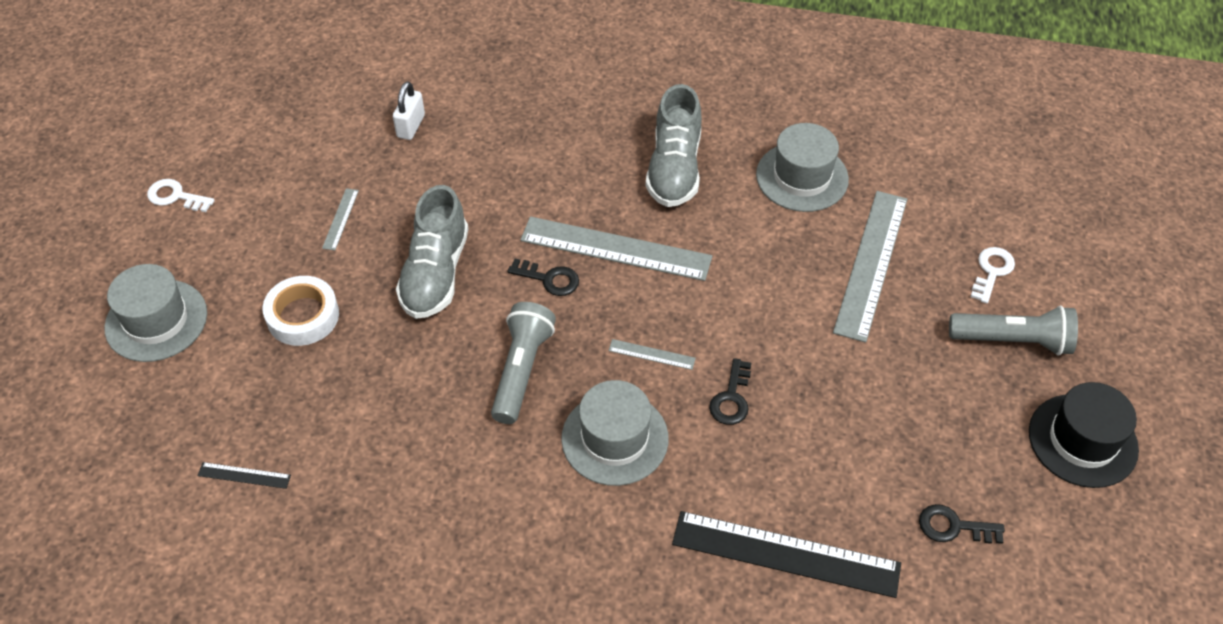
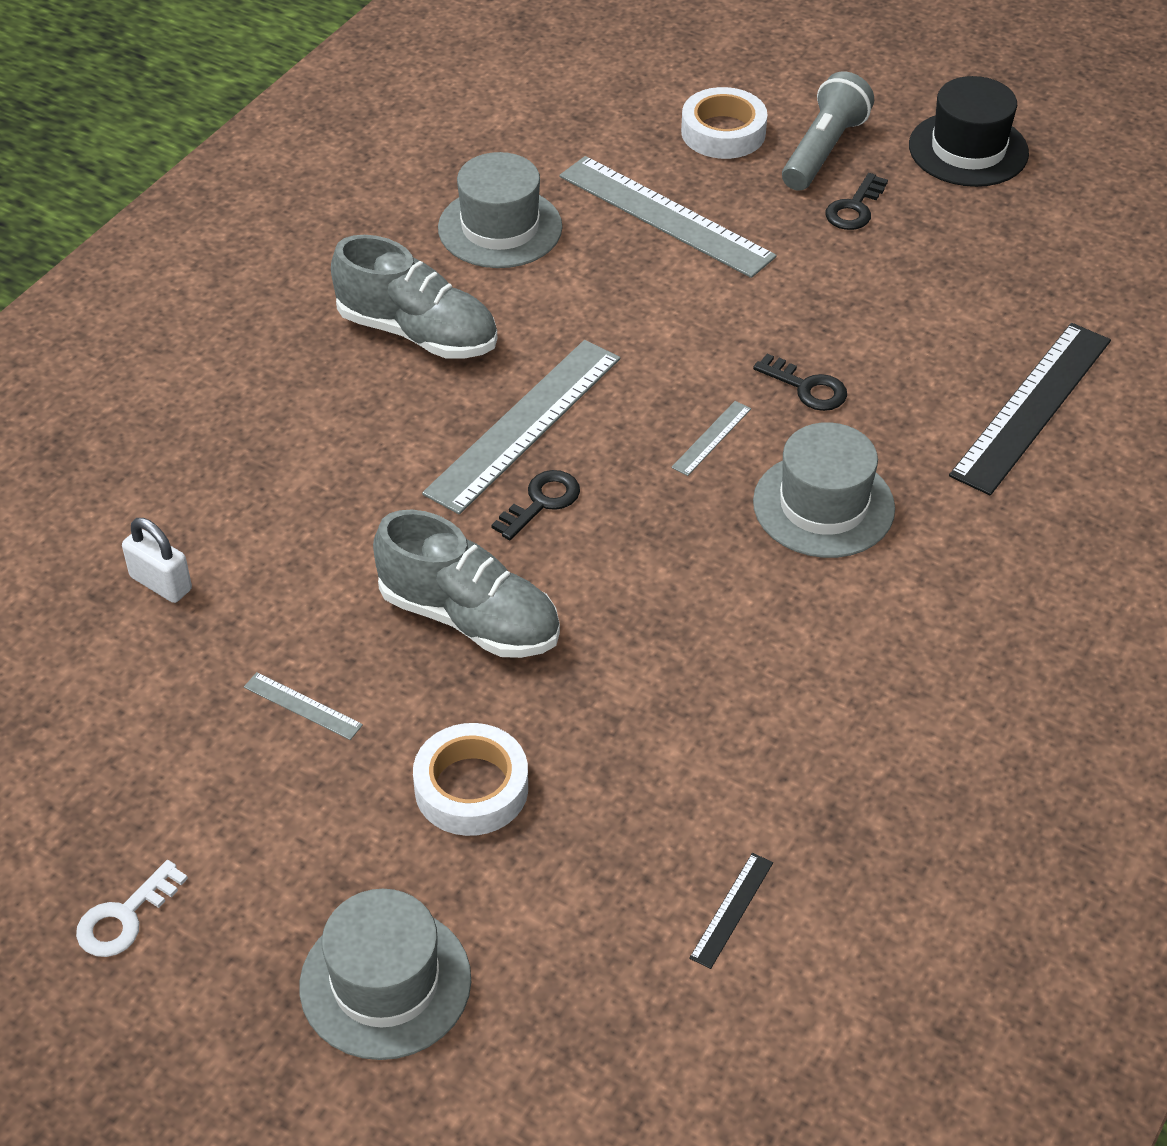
camera: 70 degrees left, 5 degrees down
grey flashlight [491,302,556,424] -> none
black key [919,504,1005,544] -> black key moved to [825,173,888,230]
white key [971,247,1015,304] -> white tape [681,87,767,159]

